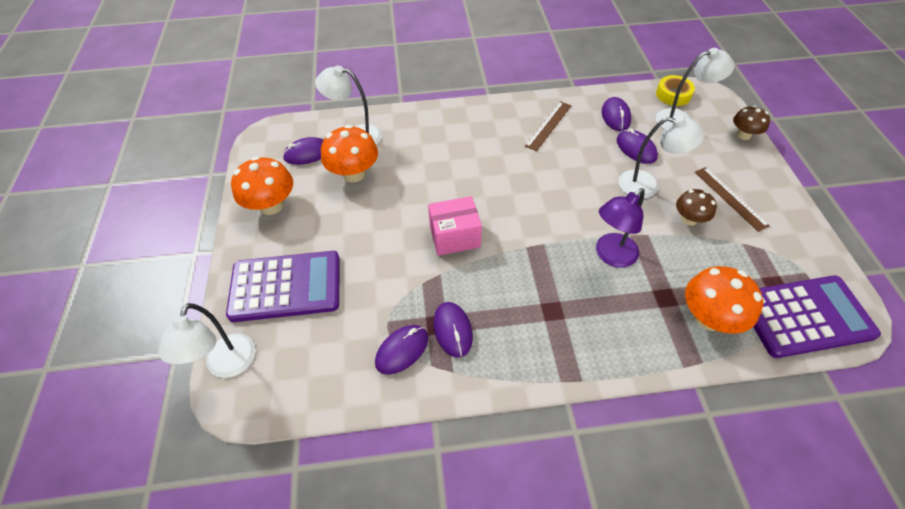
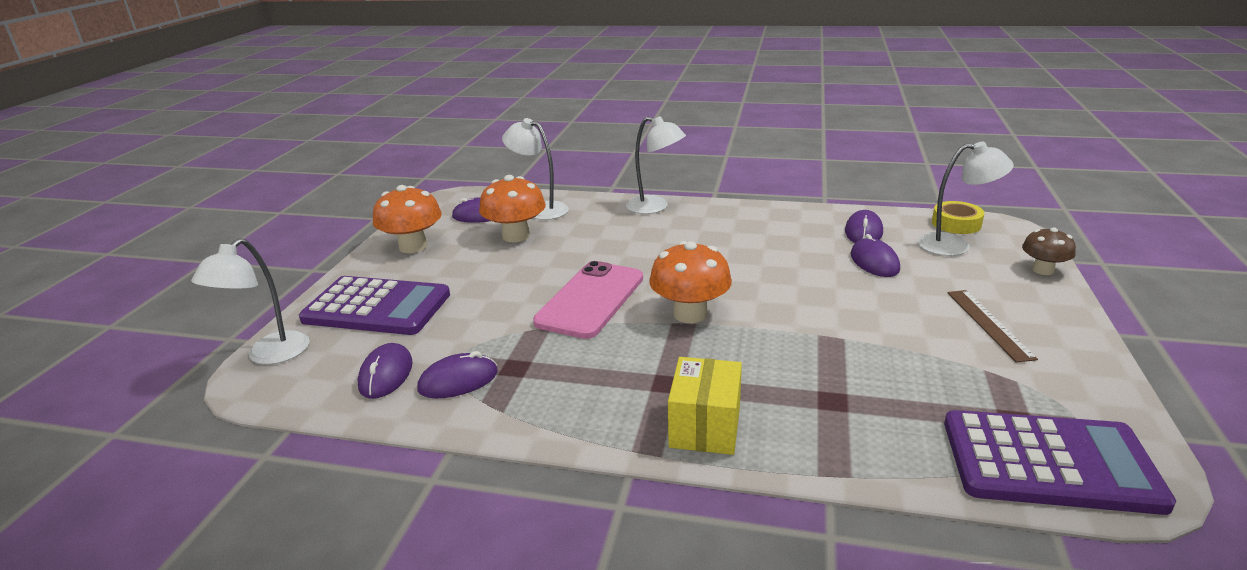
camera: 20 degrees right, 25 degrees down
pink box [428,196,482,256] -> pink phone [533,261,643,339]
purple mouse [433,302,473,357] -> purple mouse moved to [357,343,413,399]
brown ruler [525,101,571,151] -> none
purple lamp [596,188,645,268] -> none
white lamp [618,116,704,198] -> white lamp moved to [626,116,686,214]
brown mushroom [676,189,717,225] -> none
orange mushroom [685,266,763,334] -> orange mushroom moved to [649,241,732,323]
none -> yellow box [668,357,742,455]

